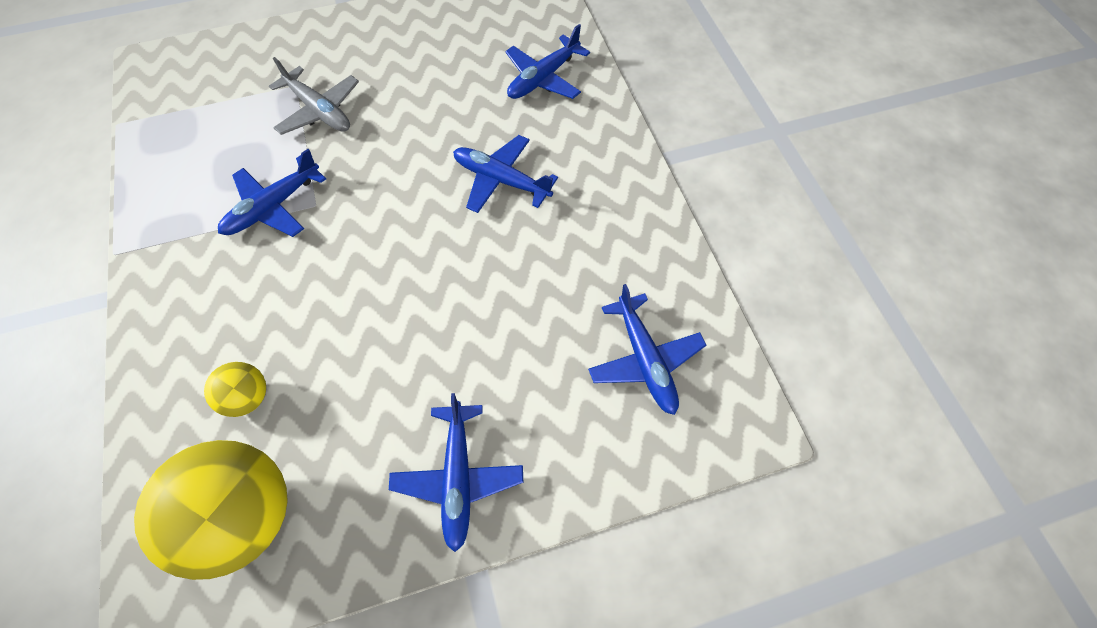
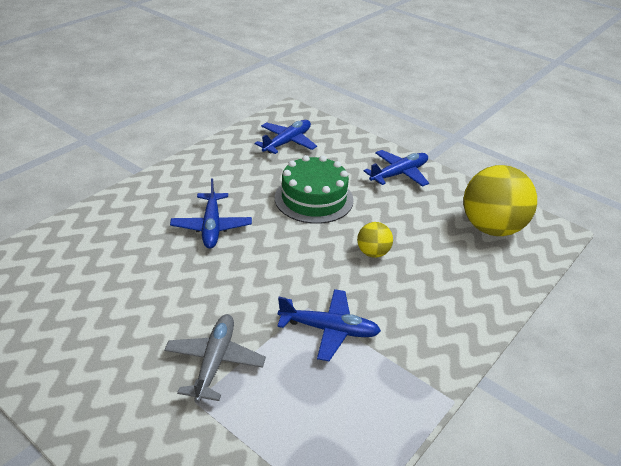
camera: 125 degrees left, 25 degrees down
yellow ball [204,362,266,417] -> yellow ball moved to [357,222,393,258]
blue plane [505,24,590,99] -> none
none -> green cake [275,155,354,224]

